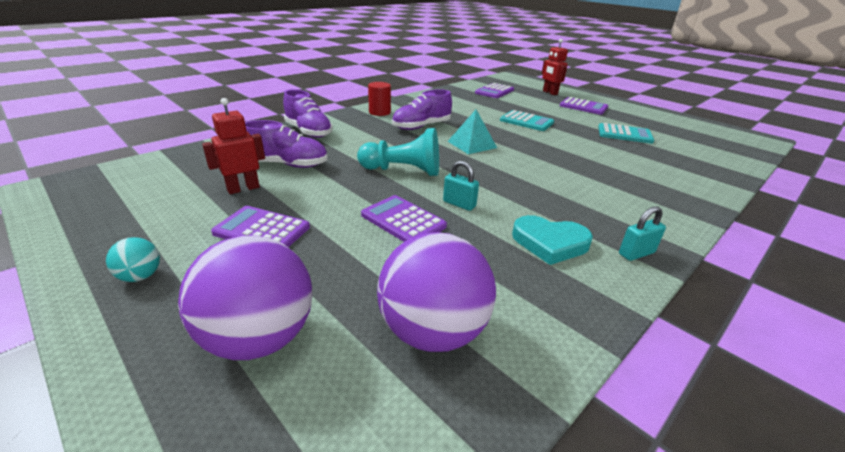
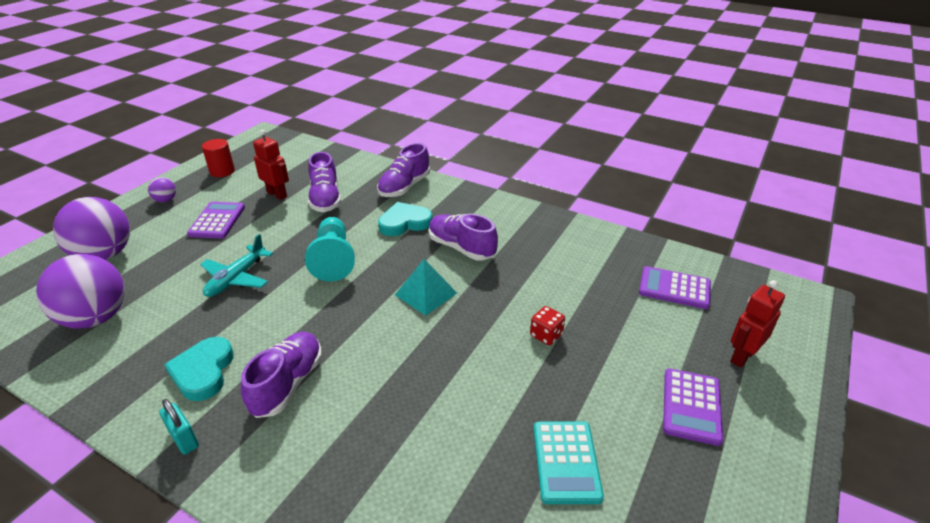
camera: 75 degrees right, 5 degrees up
turquoise ball [106,237,160,282] -> purple ball [148,177,176,202]
purple calculator [361,195,447,242] -> turquoise plane [200,234,273,297]
red cylinder [368,82,391,116] -> red cylinder moved to [202,139,235,177]
turquoise padlock [443,161,479,211] -> none
turquoise calculator [500,110,554,131] -> red dice [530,306,565,345]
none -> purple shoe [241,332,322,418]
none -> turquoise heart [378,202,433,236]

